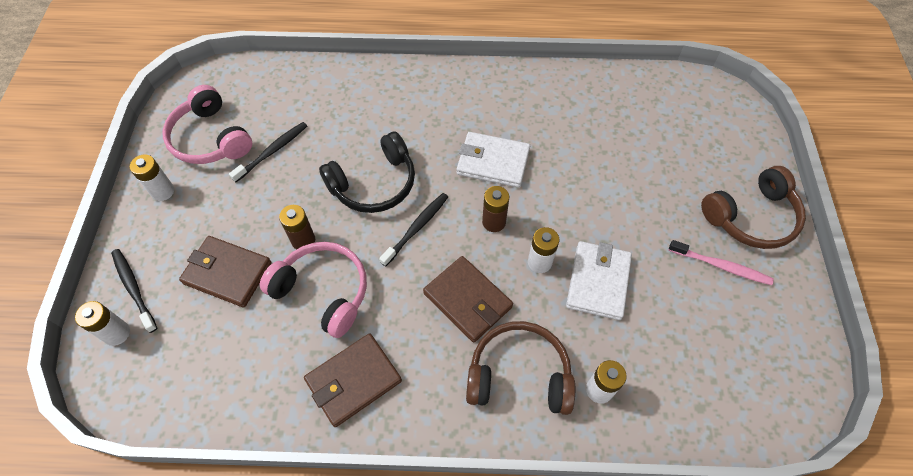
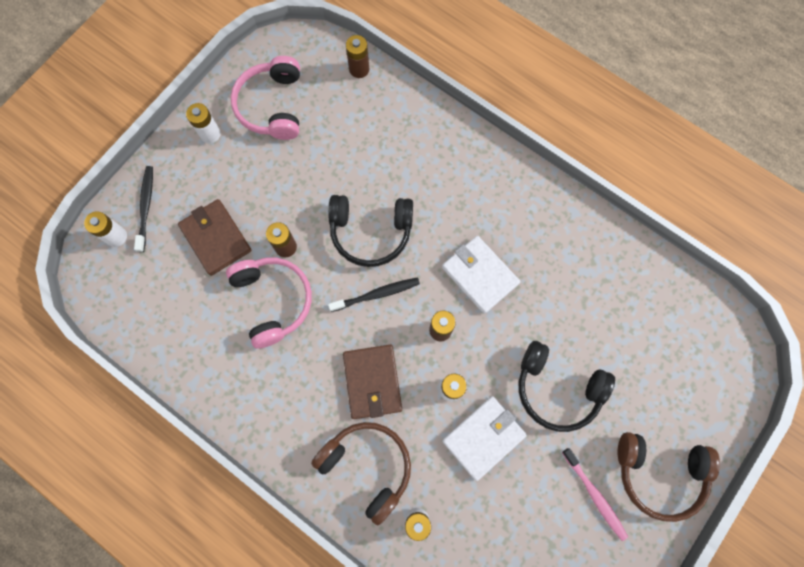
camera: 35 degrees right, 15 degrees up
black toothbrush [229,122,307,182] -> none
brown wallet [304,334,402,427] -> none
none -> brown battery [346,35,369,78]
none -> black headphones [519,341,615,432]

